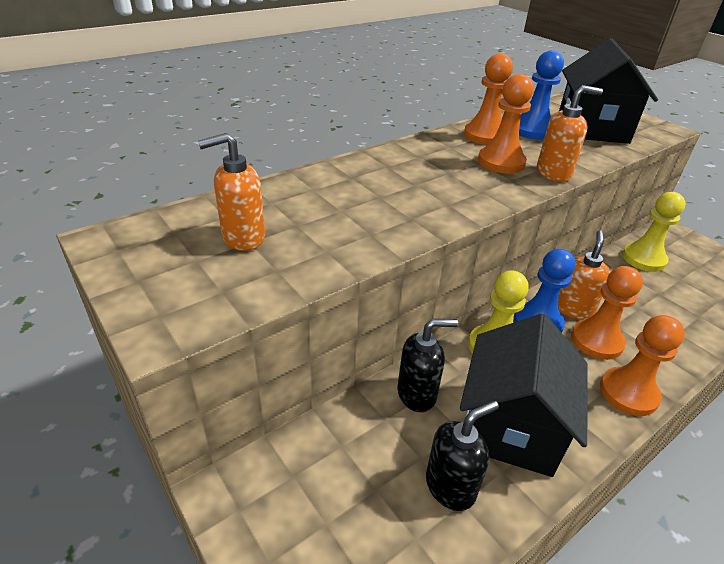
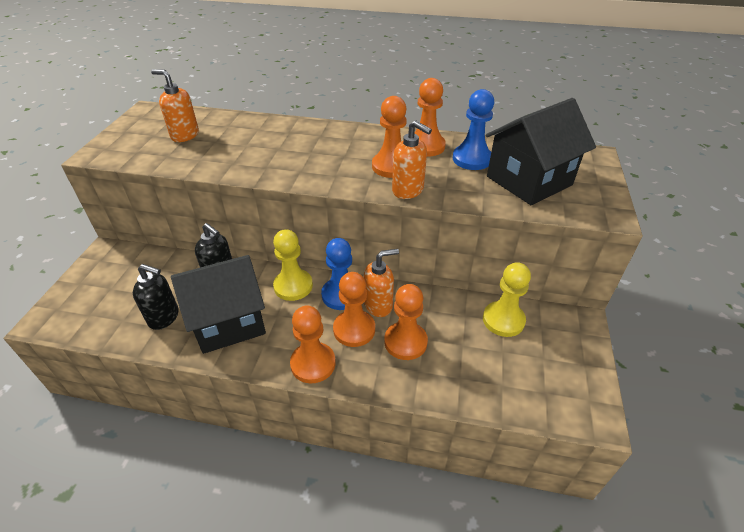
camera: 50 degrees right, 5 degrees up
none -> orange pawn [384,284,428,360]

